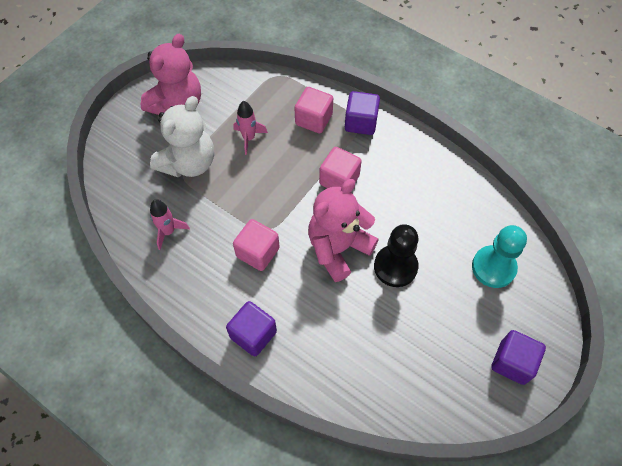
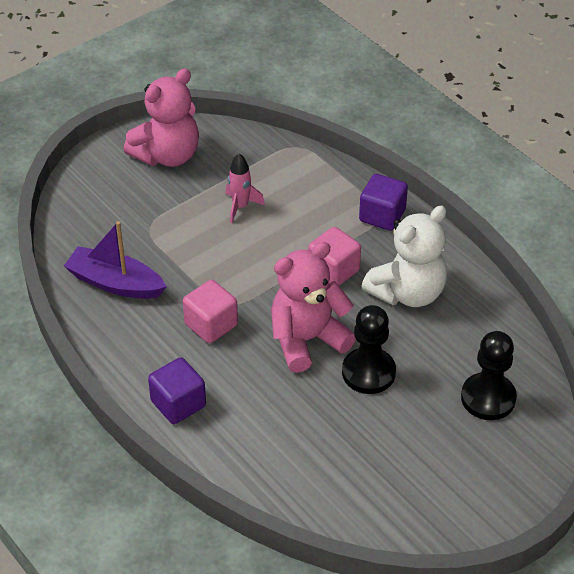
camera: 15 degrees right, 15 degrees down
white teddy bear [150,96,214,178] -> white teddy bear moved to [361,206,447,307]
pink rocket [150,199,190,250] -> purple boat [64,221,167,299]
pink cube [295,87,333,133] -> none
turquoise pawn [472,225,527,288] -> black pawn [461,331,517,420]
purple cube [491,330,546,385] -> none

